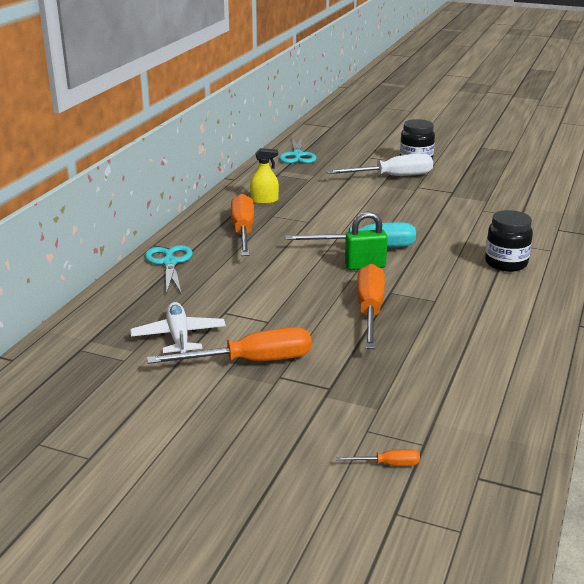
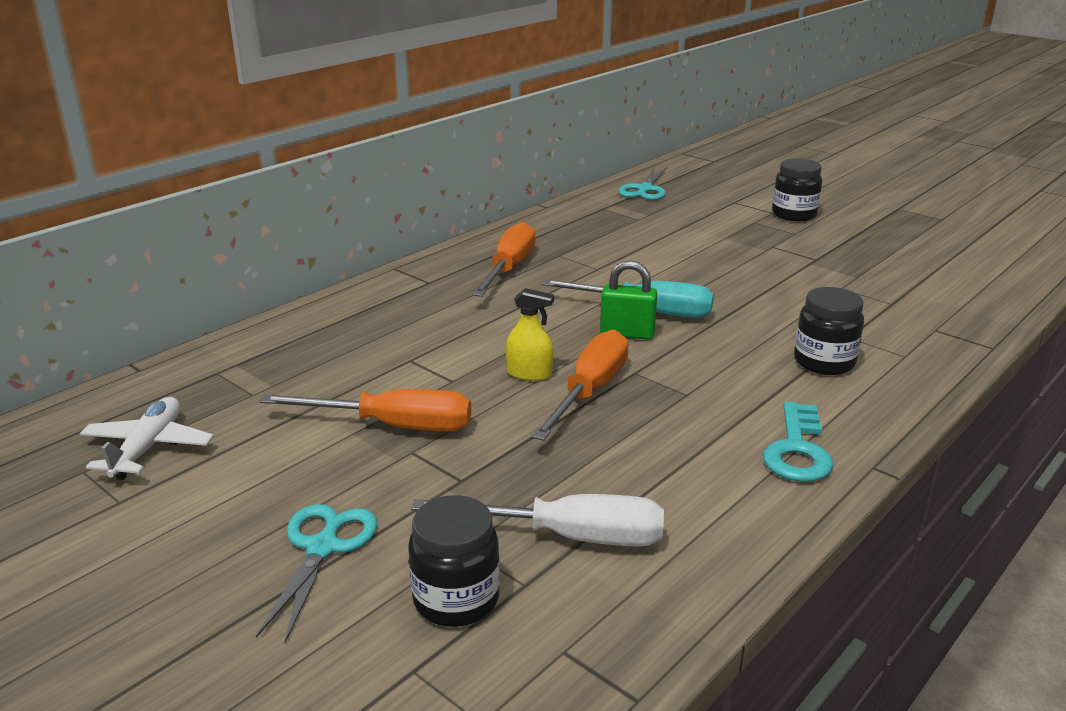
camera: 20 degrees right, 0 degrees up
white plane [130,302,226,353] -> white plane moved to [80,397,214,480]
turquoise scissors [145,245,193,294] -> turquoise scissors moved to [256,504,377,643]
yellow spray bottle [250,148,279,204] -> yellow spray bottle moved to [506,288,554,381]
white screwdriver [326,153,433,176] -> white screwdriver moved to [411,494,664,547]
orange screwdriver [336,449,420,466] -> black jar [408,495,500,627]
none -> turquoise key [763,402,833,482]

